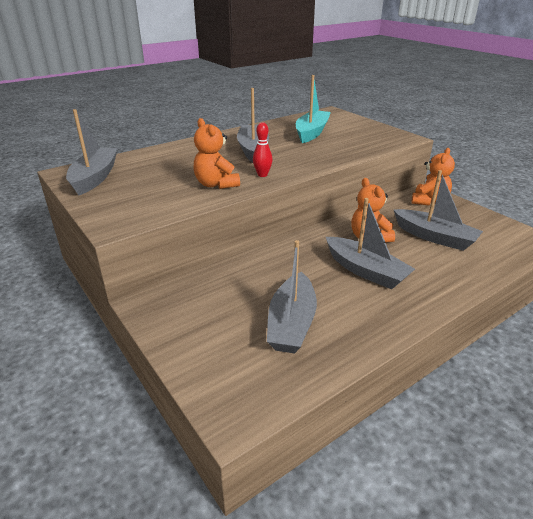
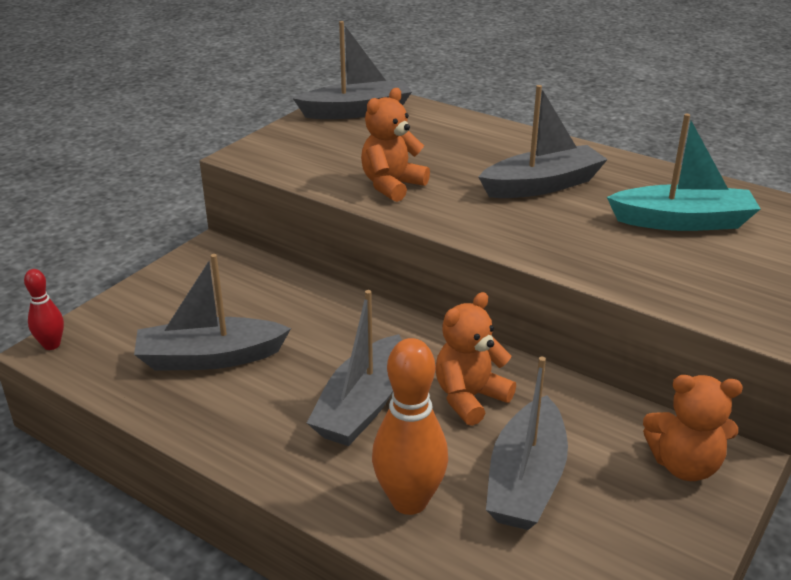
camera: 70 degrees right, 0 degrees up
red bowling pin [253,122,273,177] -> red bowling pin moved to [24,269,64,350]
none -> orange bowling pin [372,338,448,515]

